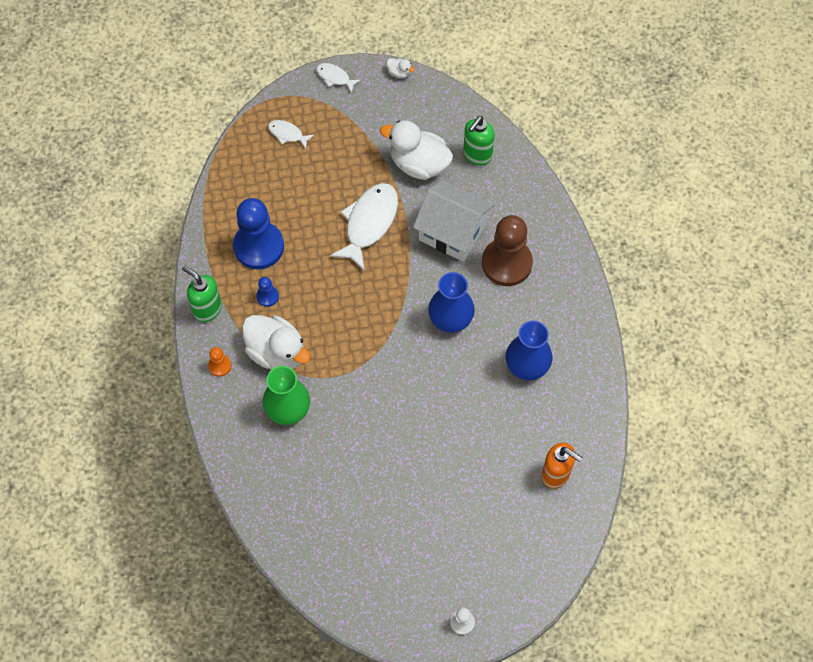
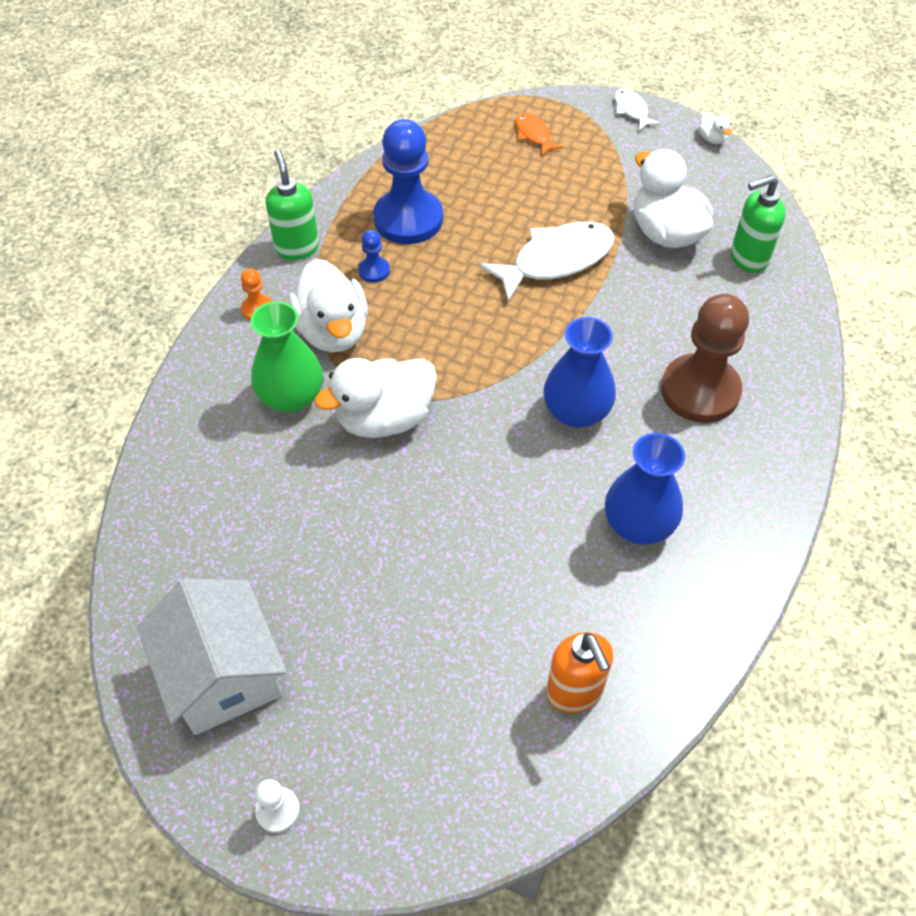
camera: 35 degrees right, 10 degrees down
white fish [268,120,314,149] -> orange fish [515,113,563,155]
white house [413,180,494,262] -> white house moved to [137,579,287,735]
none -> white duck [314,358,437,438]

